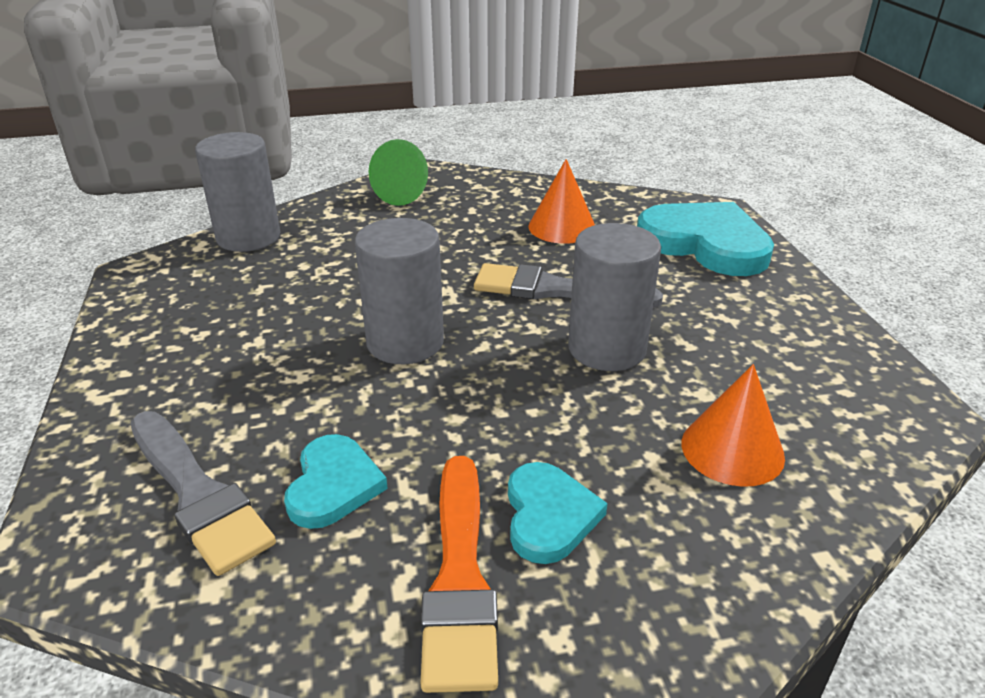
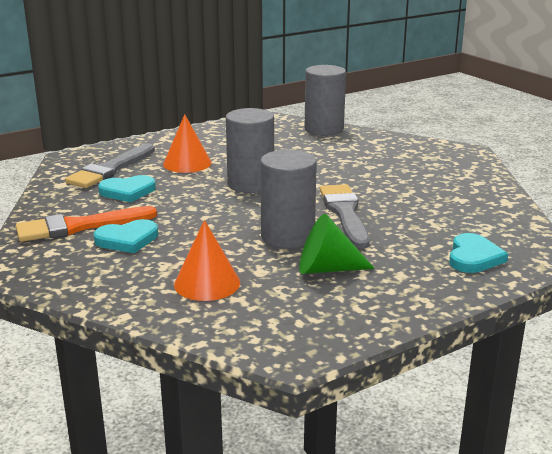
camera: 70 degrees right, 10 degrees down
green cone [369,139,428,206] -> green cone moved to [299,214,375,274]
orange cone [528,159,595,244] -> orange cone moved to [163,114,211,173]
turquoise heart [637,202,774,276] -> turquoise heart [449,233,508,273], size x0.56

